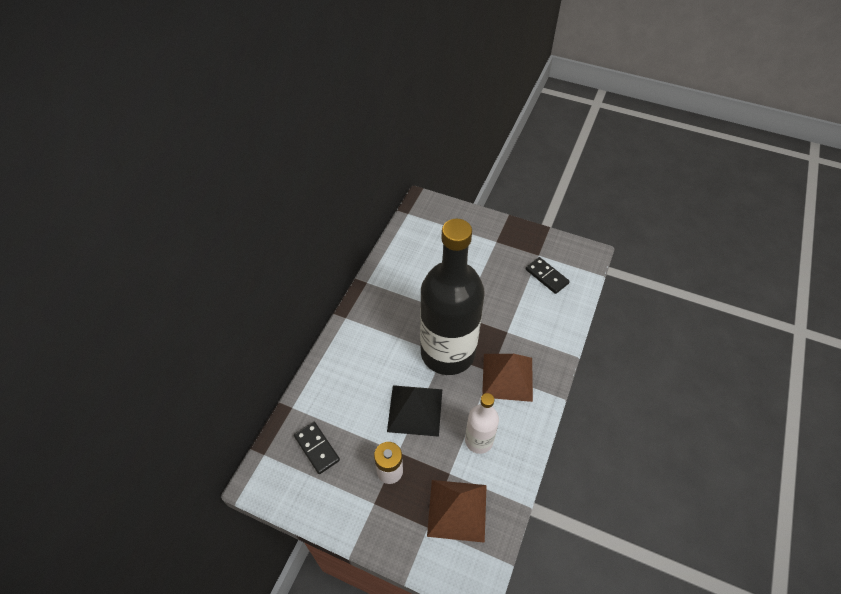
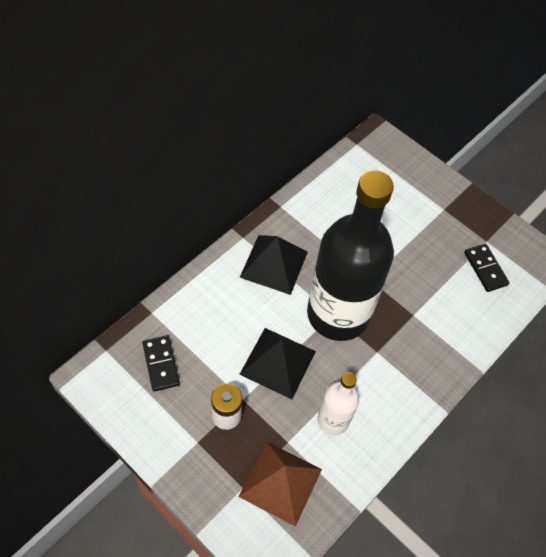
camera: 15 degrees right, 5 degrees up
brown pyramid [482,354,533,402] -> none
none -> black pyramid [240,235,308,295]

